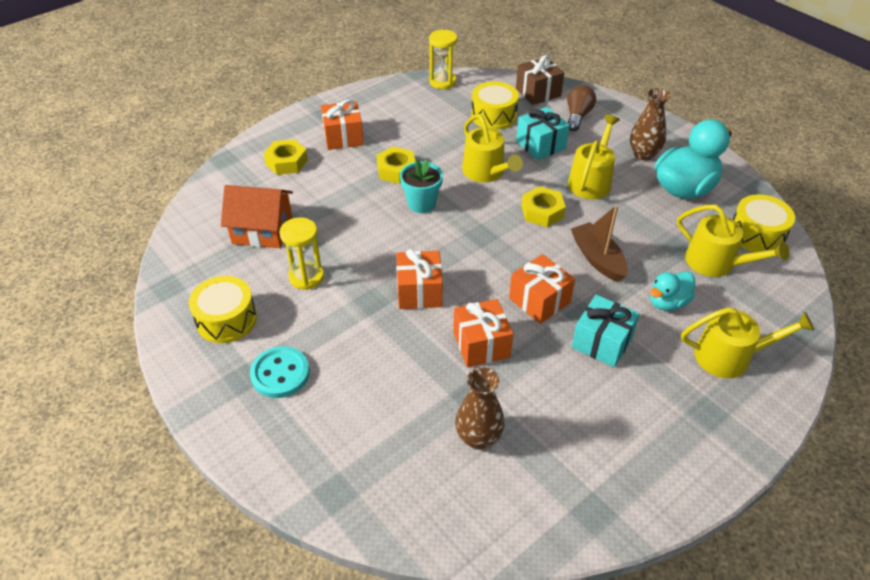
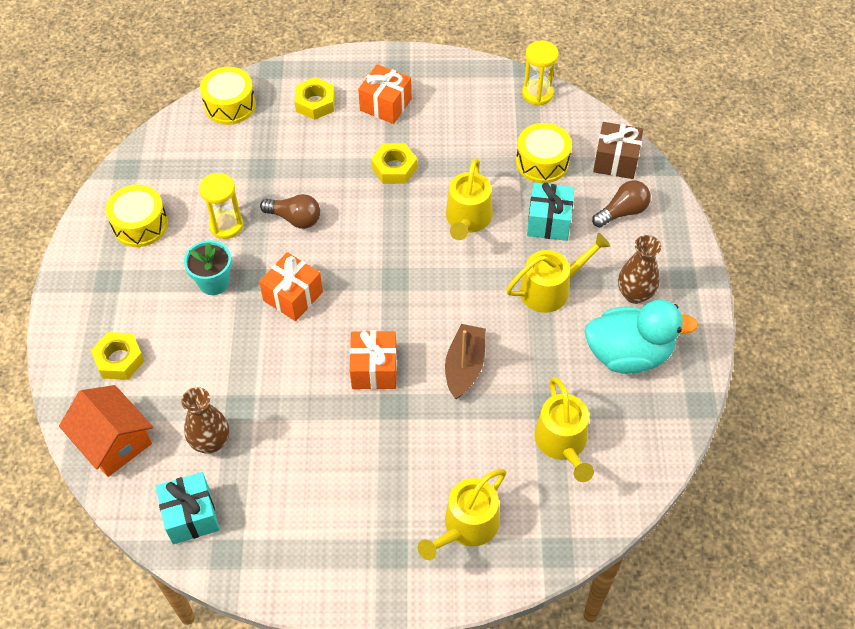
camera: 40 degrees right, 10 degrees up
orange house [221,185,293,248] -> orange house moved to [59,385,153,477]
turquoise button [250,346,310,398] -> none
turquoise flower pot [400,159,443,213] -> turquoise flower pot moved to [184,240,232,295]
orange gift [453,299,513,367] -> none
yellow nut [521,186,566,227] -> yellow nut moved to [91,332,145,380]
turquoise gift [572,295,640,367] -> turquoise gift moved to [156,472,219,544]
turquoise duck [650,271,695,311] -> none
yellow watering can [681,307,815,378] -> yellow watering can turned 90 degrees clockwise [418,469,506,560]
yellow drum [733,194,795,252] -> yellow drum moved to [200,67,256,125]
none -> brown light bulb [260,194,320,229]

